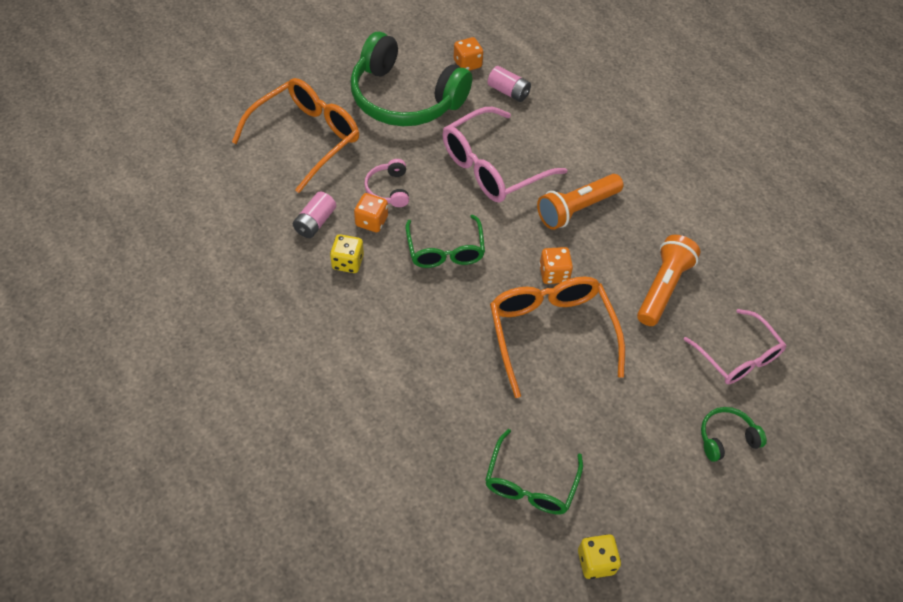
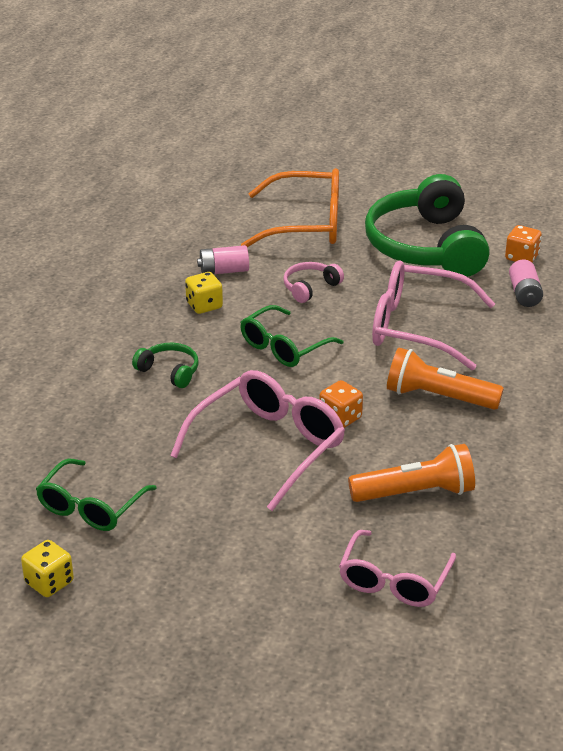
camera: 55 degrees right, 20 degrees down
orange dice [354,193,388,232] -> none
green glasses [485,429,583,515] -> green glasses turned 45 degrees counterclockwise [36,459,156,531]
orange glasses [490,277,625,398] -> pink glasses [170,370,345,511]
green headphones [701,407,767,462] -> green headphones moved to [132,343,198,388]

